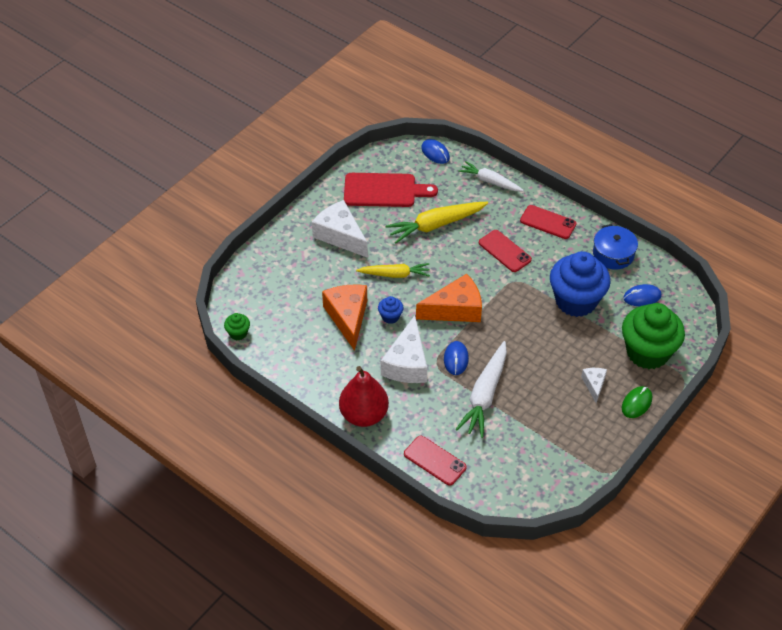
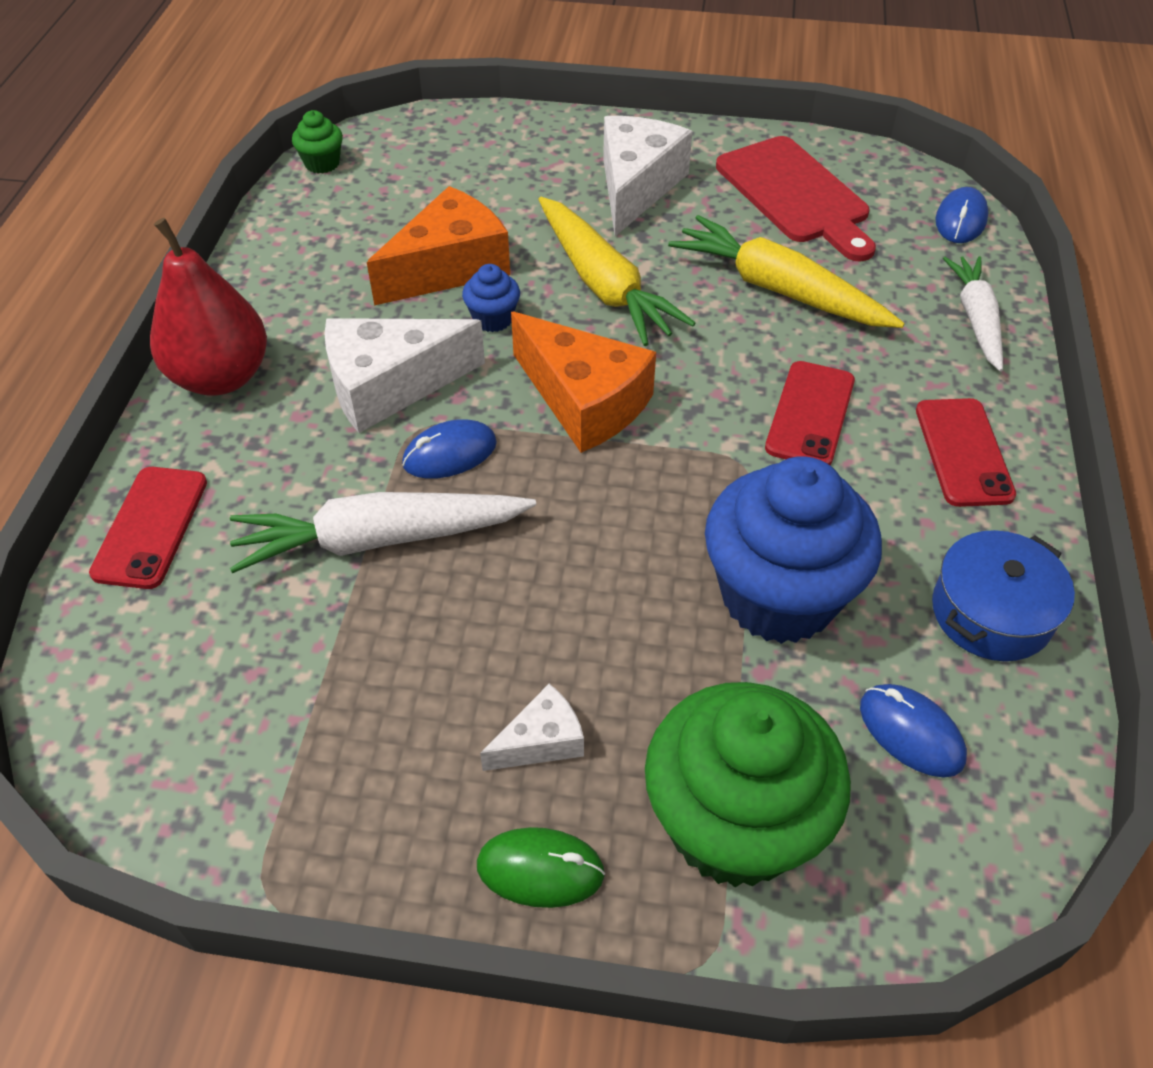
camera: 60 degrees right, 0 degrees up
yellow carrot [356,263,430,278] -> yellow carrot [538,197,695,346], size x1.51

